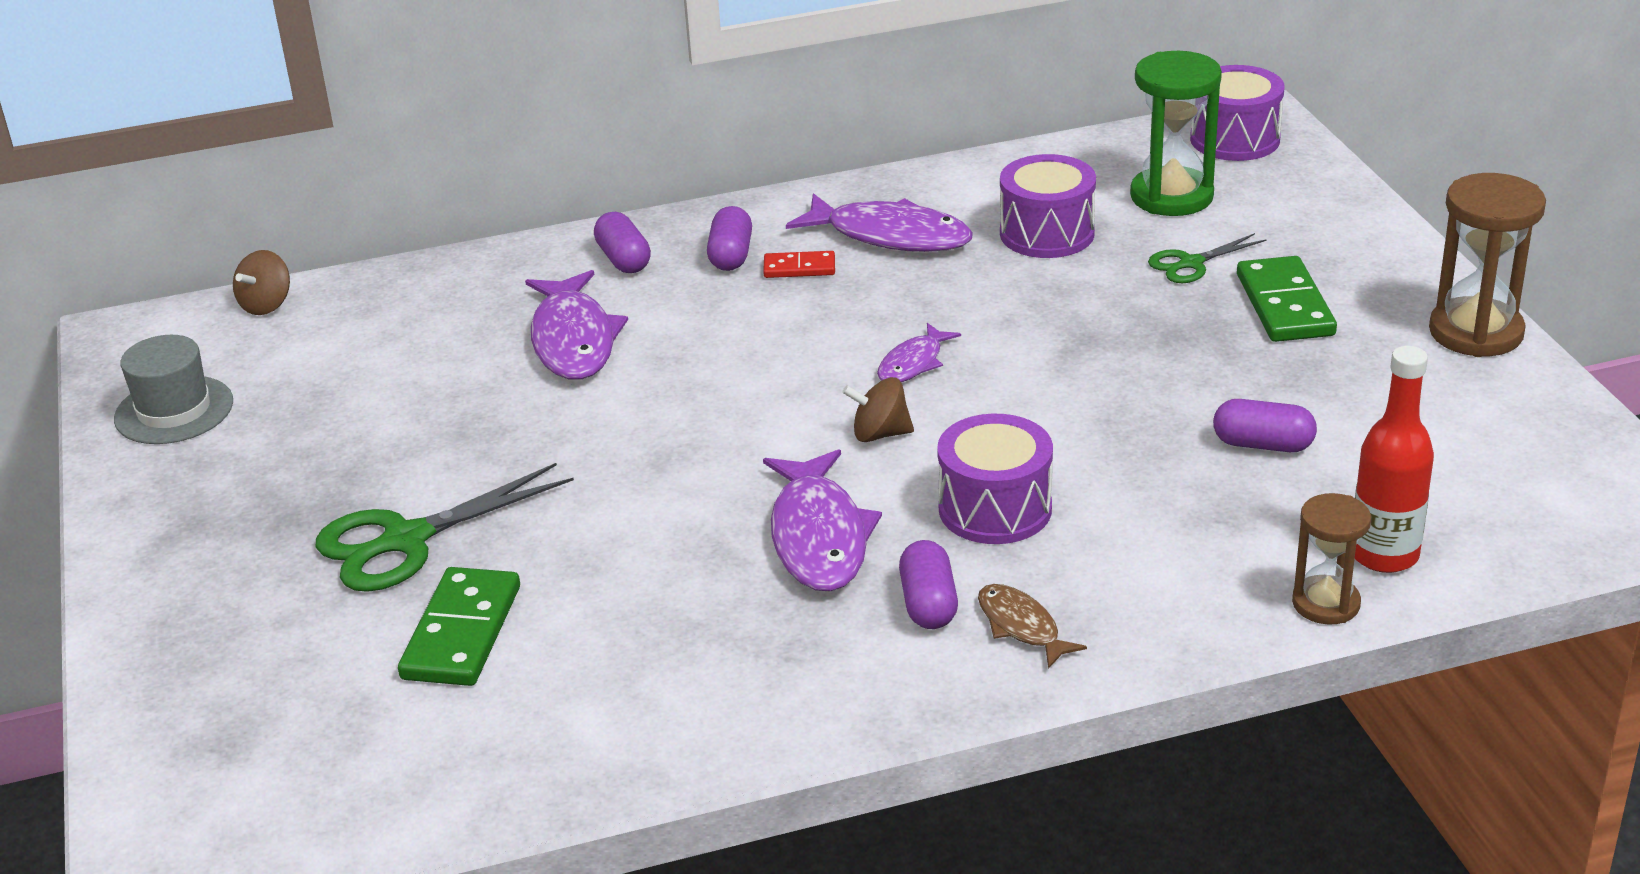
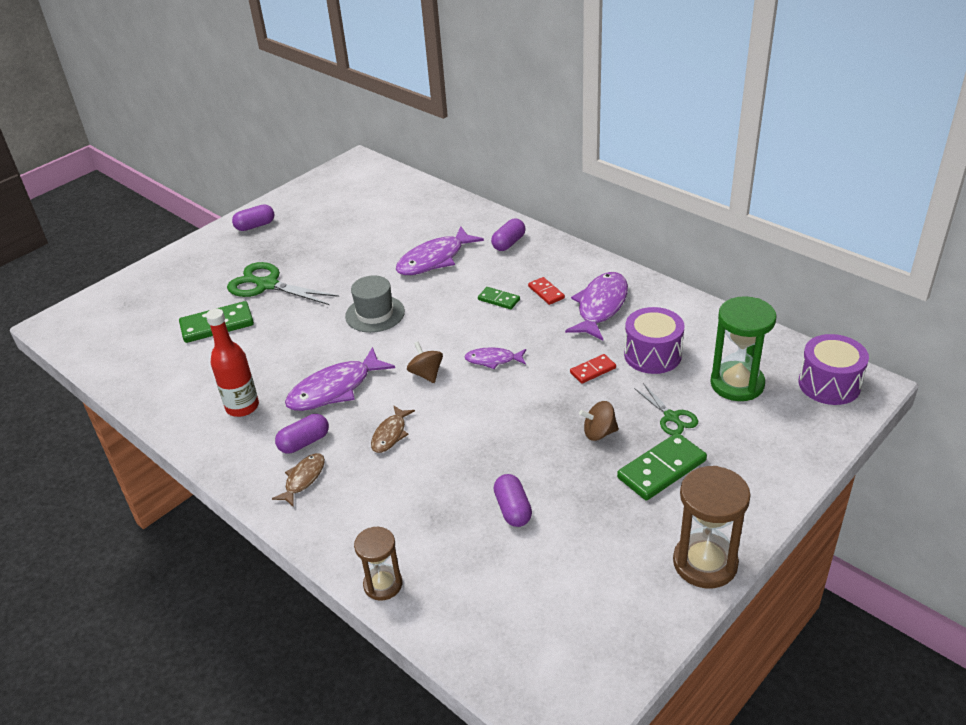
camera: 60 degrees right, 5 degrees up
grey hat [114,335,233,444] -> grey hat moved to [345,275,405,333]
brown spinning top [233,250,290,315] -> brown spinning top moved to [579,401,619,441]
purple capsule [707,206,752,271] -> purple capsule moved to [232,204,274,231]
purple fish [786,193,973,252] -> purple fish turned 150 degrees counterclockwise [565,272,628,340]
purple drum [937,414,1053,544] -> brown fish [371,405,415,453]
green scissors [1148,233,1267,283] -> green scissors turned 150 degrees counterclockwise [634,383,698,435]
red bottle [1355,346,1434,573] -> red bottle moved to [206,309,259,417]
none -> green domino [478,287,520,309]
none -> red domino [570,354,616,384]

